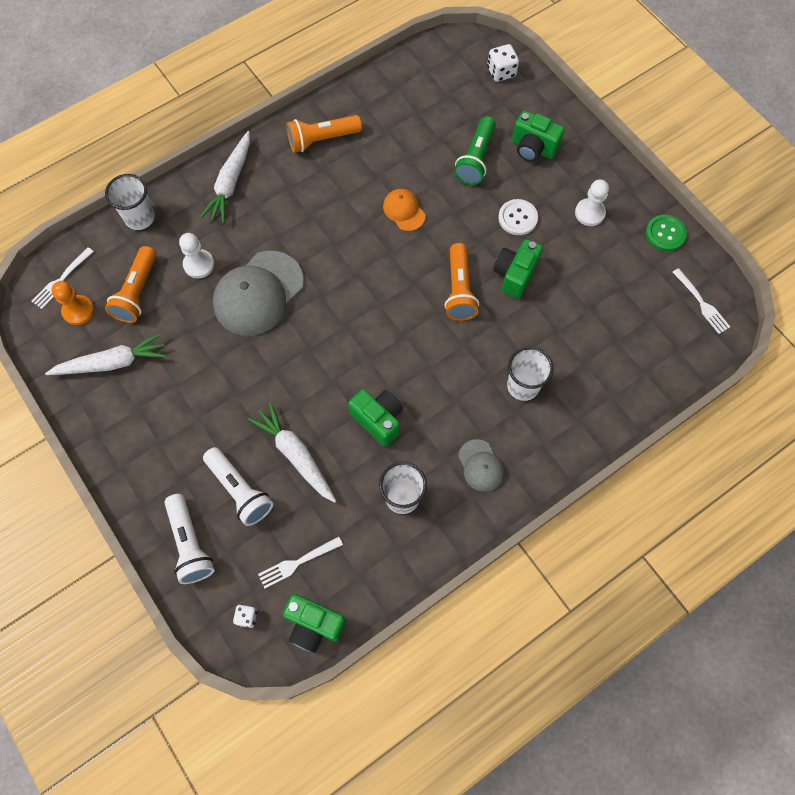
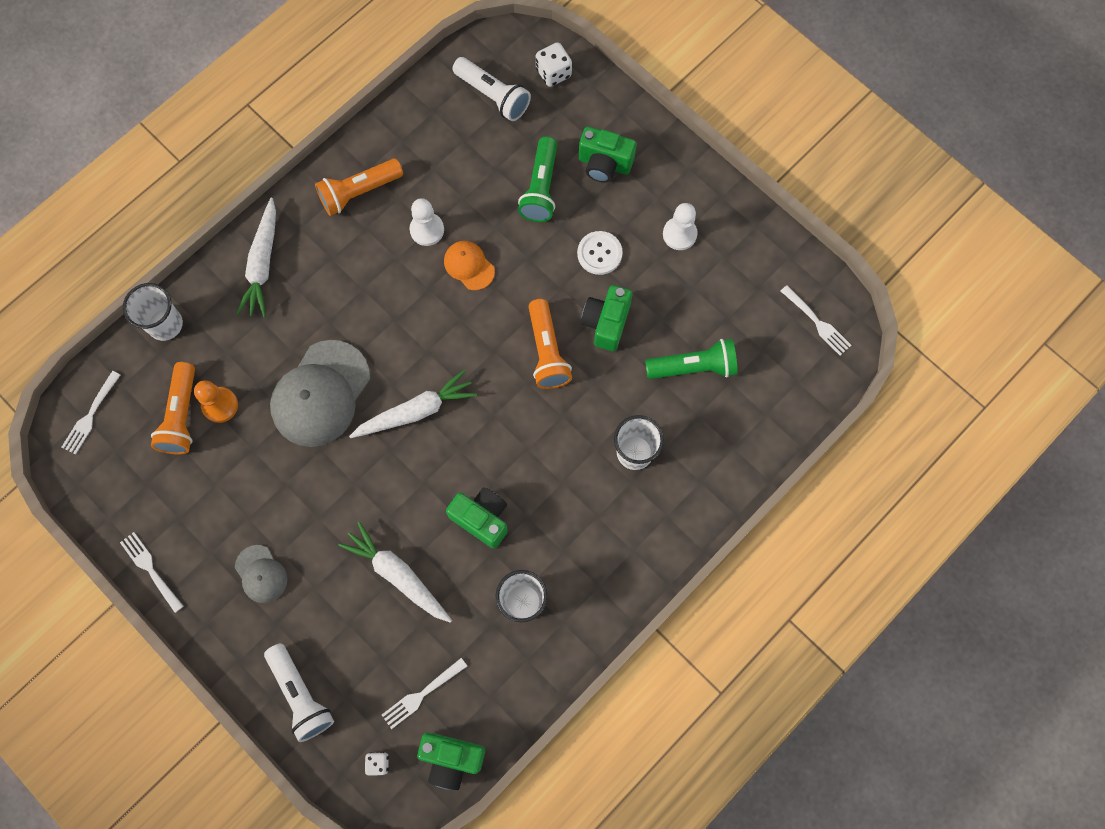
camera: 10 degrees left, 5 degrees up
white carrot [45,333,167,375] -> white carrot moved to [349,369,477,438]
orange pawn [51,281,94,325] -> orange pawn moved to [194,381,238,423]
white pawn [179,233,214,278] -> white pawn moved to [410,198,444,246]
white flashlight [203,447,273,526] -> white flashlight moved to [452,57,531,121]
grey cap [458,439,504,492] -> grey cap moved to [235,545,288,603]
green button [646,215,687,251] -> none
none -> white fork [120,532,183,613]
none -> green flashlight [645,339,738,379]

